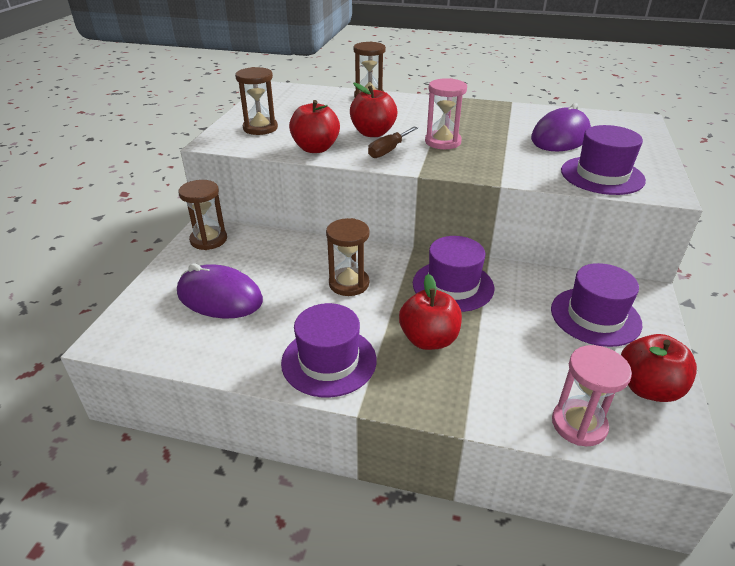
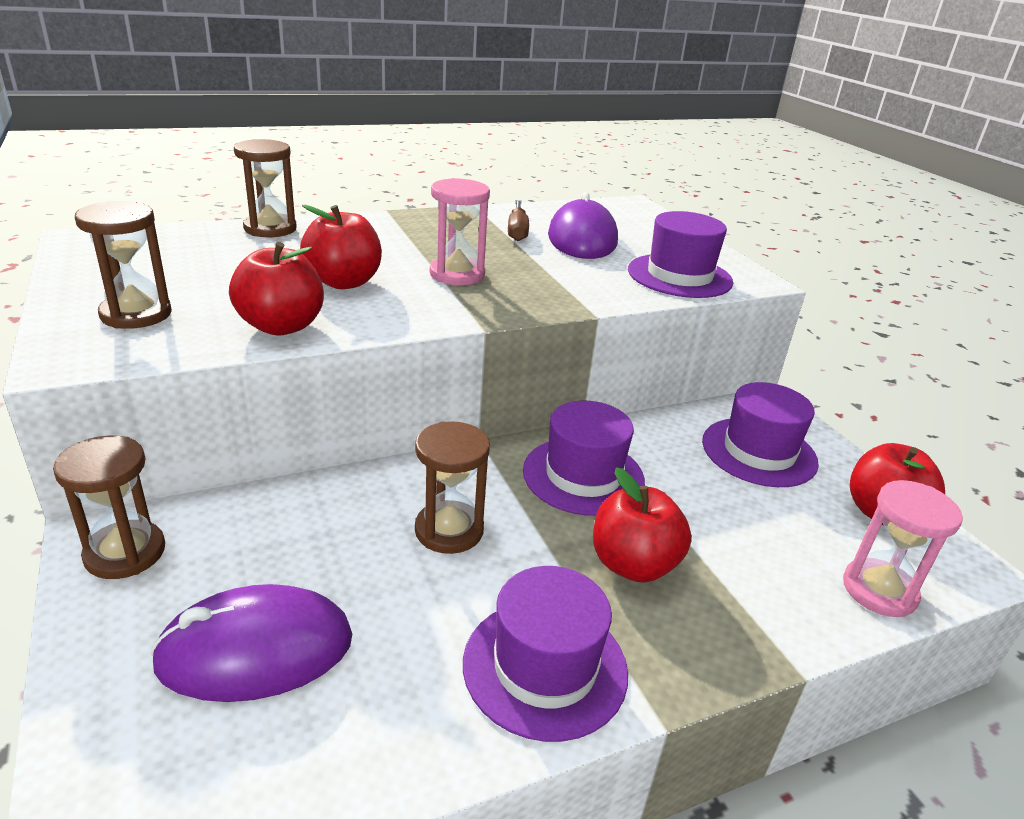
camera: 40 degrees left, 5 degrees down
brown screwdriver [368,126,418,158] -> brown screwdriver moved to [508,200,529,241]

